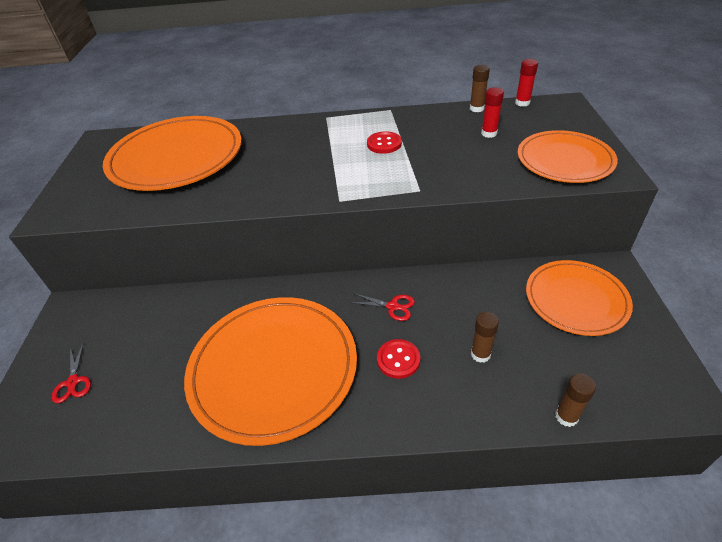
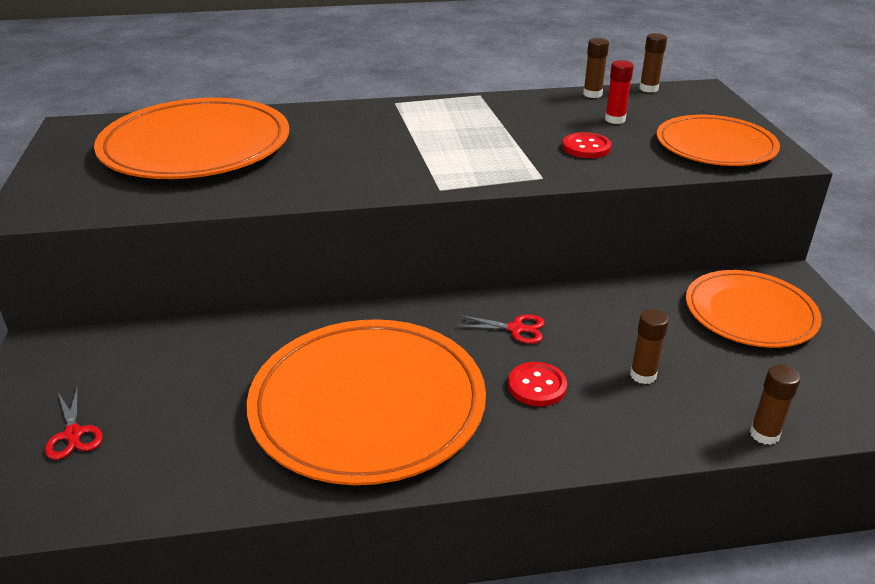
camera: 10 degrees left, 10 degrees down
red button [367,131,402,154] -> red button moved to [562,132,611,158]
red glue stick [515,59,538,107] -> brown glue stick [639,33,667,92]

